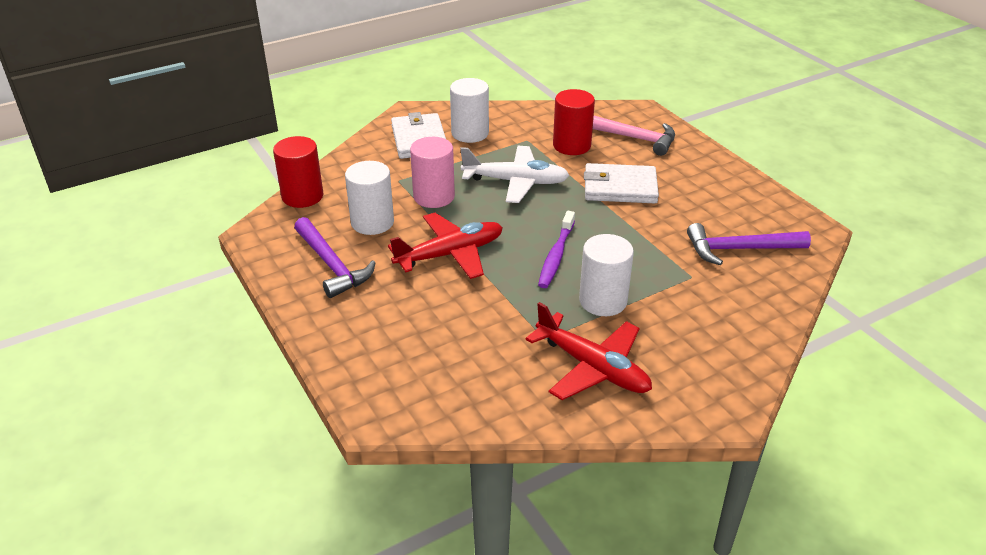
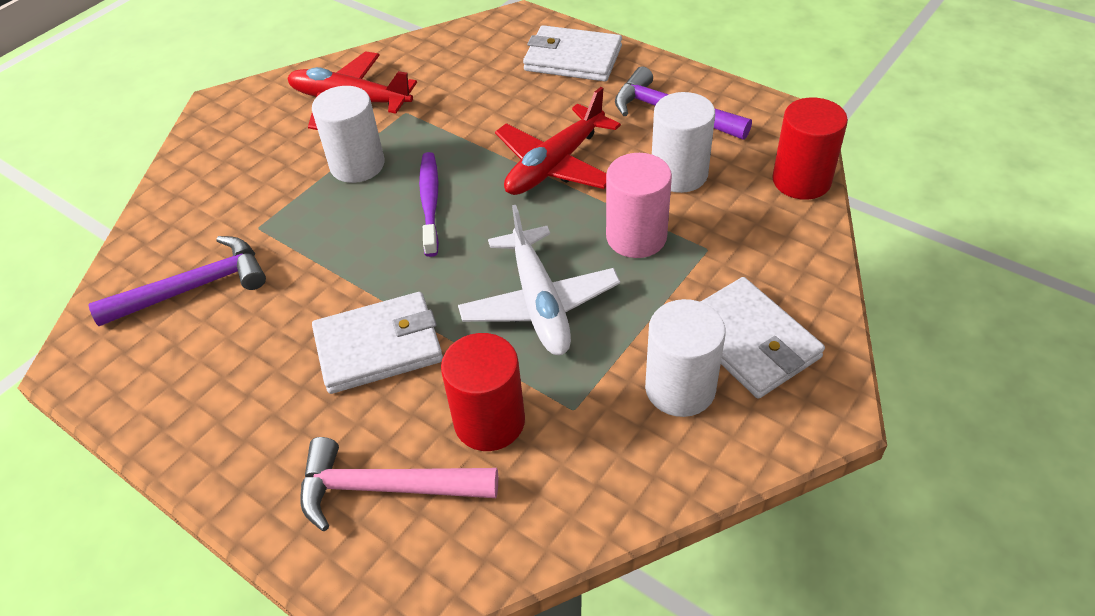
camera: 160 degrees right, 10 degrees up
white plane [460,146,570,203] -> white plane turned 90 degrees counterclockwise [458,205,620,355]
none -> white wallet [523,25,622,82]

